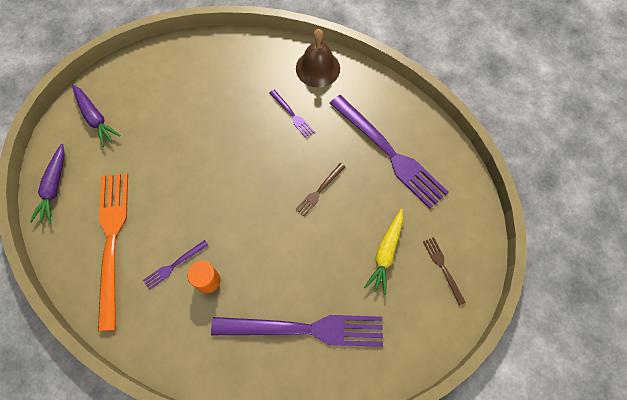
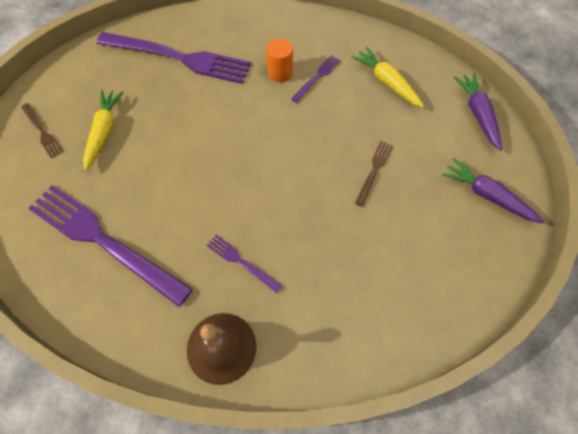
camera: 165 degrees right, 5 degrees down
orange fork [98,173,128,332] -> yellow carrot [351,47,424,108]
purple fork [211,315,383,347] -> purple fork turned 150 degrees counterclockwise [96,32,251,84]
brown fork [295,163,345,216] -> brown fork moved to [355,141,393,207]

